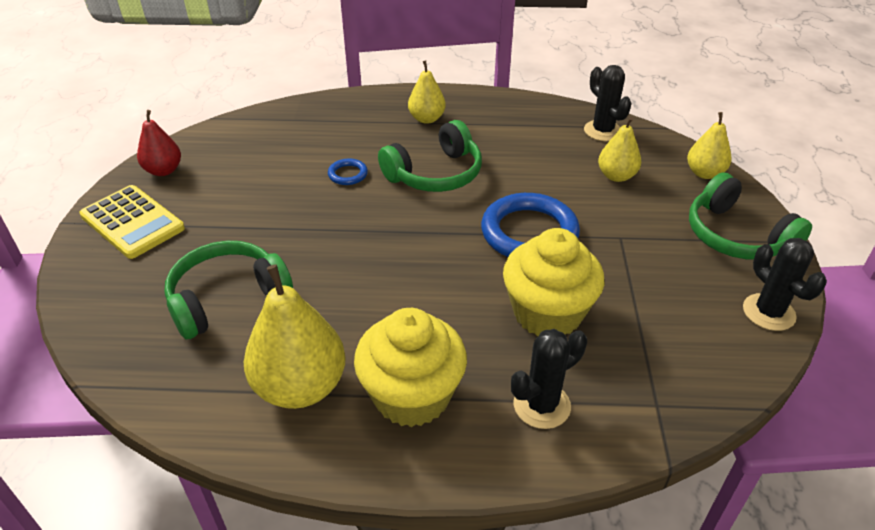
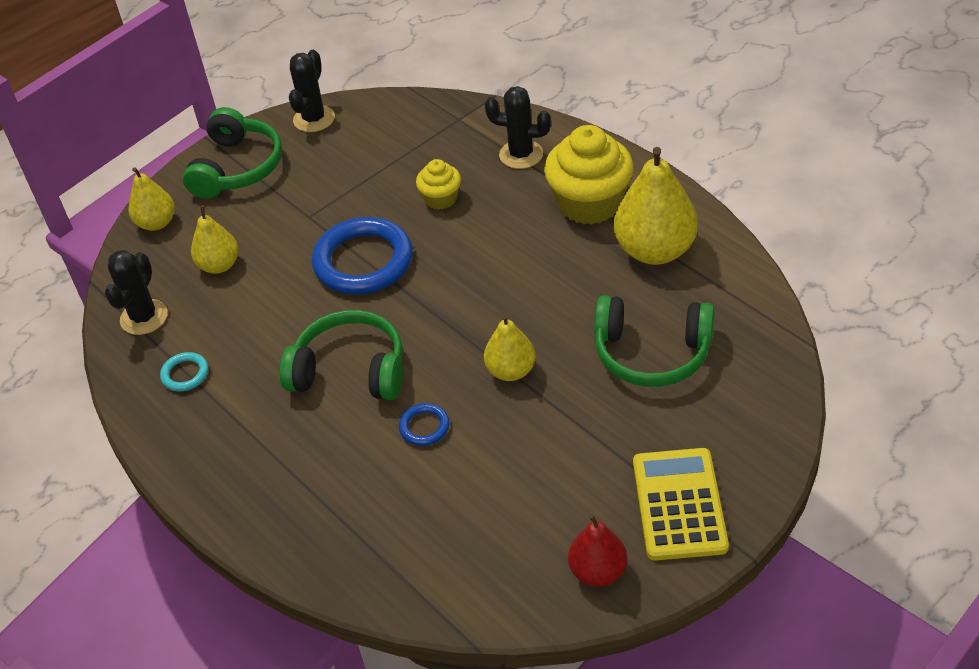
camera: 130 degrees left, 5 degrees up
yellow pear [408,60,446,124] -> yellow pear moved to [484,315,536,381]
yellow cupcake [503,228,604,336] -> yellow cupcake [416,159,461,210], size x0.53
none -> turquoise ring [160,352,208,391]

